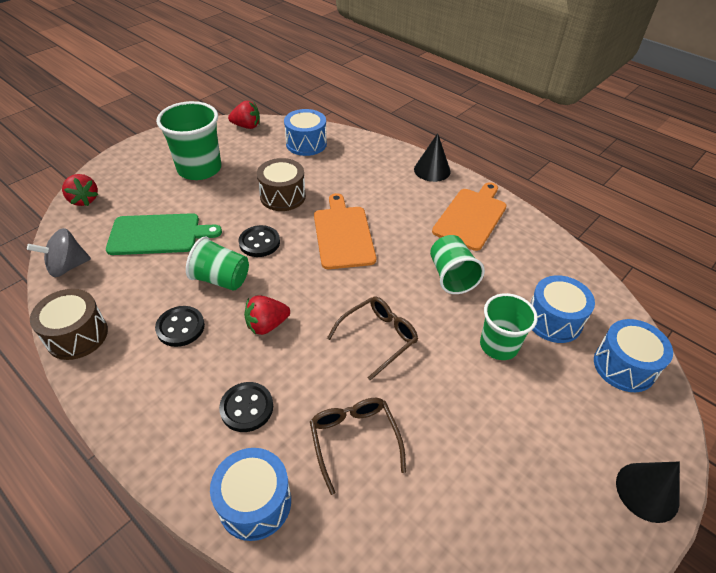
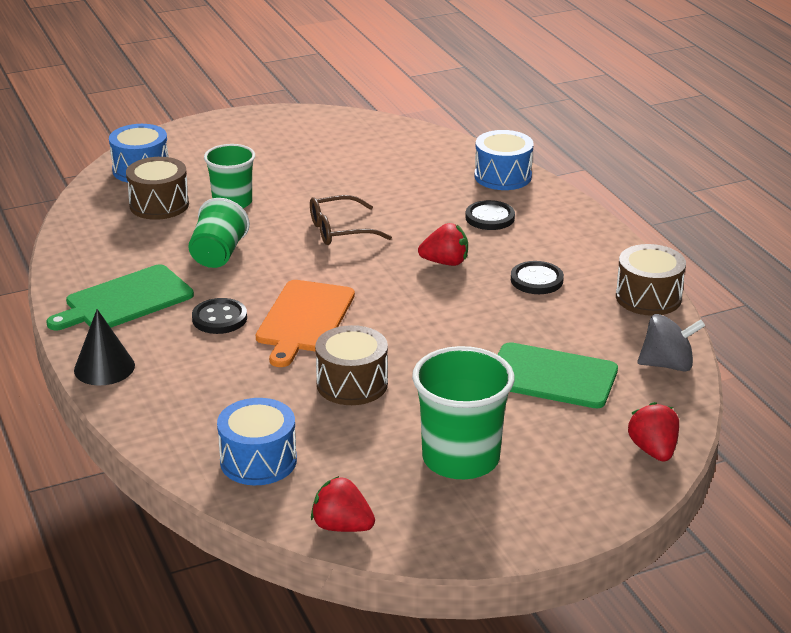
camera: 155 degrees left, 15 degrees down
green cup [186,236,249,291] -> none
black button [239,225,280,257] -> black button moved to [192,298,247,334]
brown glasses [310,398,406,495] -> none
orange cutting board [432,182,507,251] -> green cutting board [46,264,194,330]
blue drum [531,275,595,343] -> brown drum [126,157,189,220]
black cone [616,462,680,523] -> none

